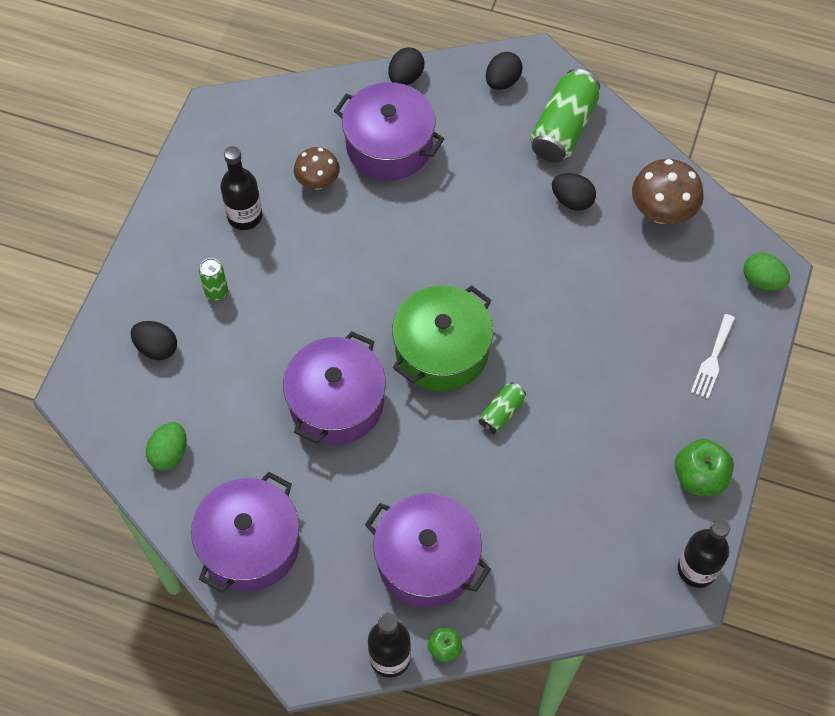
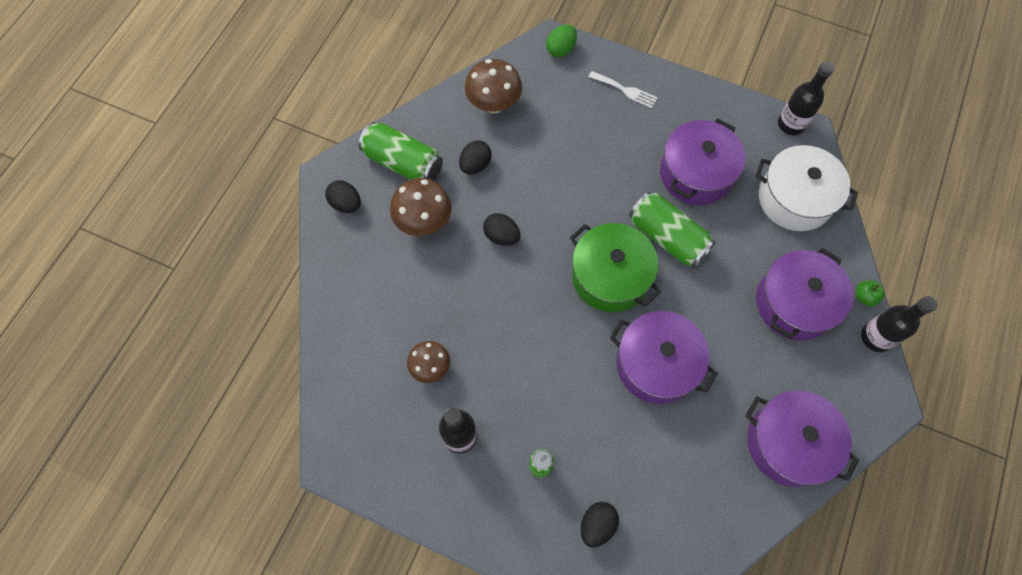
camera: 85 degrees left, 5 degrees up
green egg [146,422,187,471] -> none
purple pot [334,82,444,180] -> purple pot moved to [660,118,746,205]
black egg [388,47,424,85] -> black egg moved to [483,213,520,246]
green can [479,382,526,434] -> green can [629,192,715,268], size x1.95
green apple [675,439,734,496] -> none
none -> brown mushroom [390,178,452,236]
none -> white pot [756,145,858,231]

